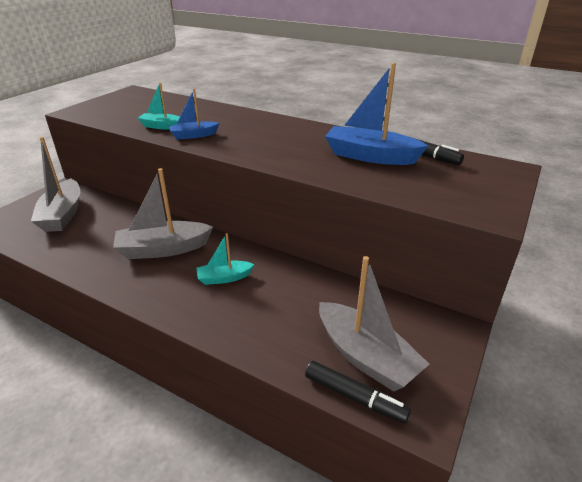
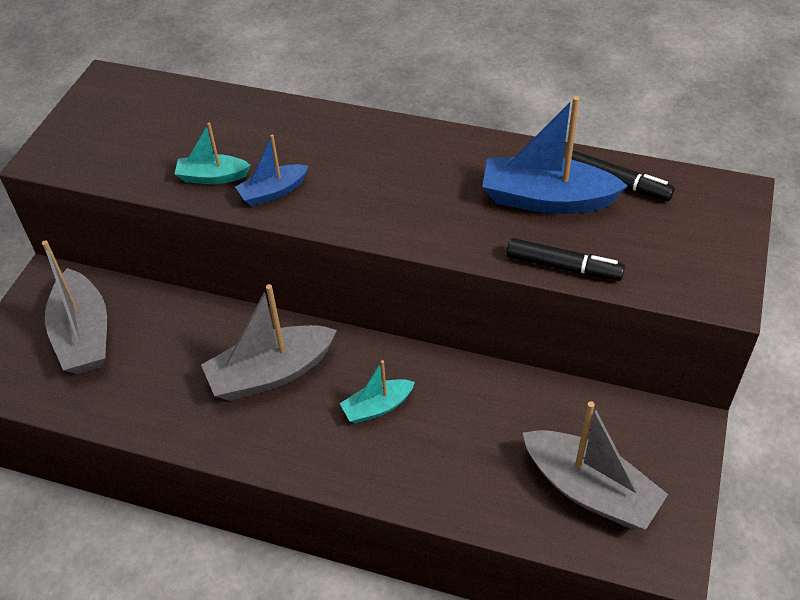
camera: 10 degrees left, 15 degrees up
black marker [305,361,411,424] -> black marker moved to [506,238,625,281]

